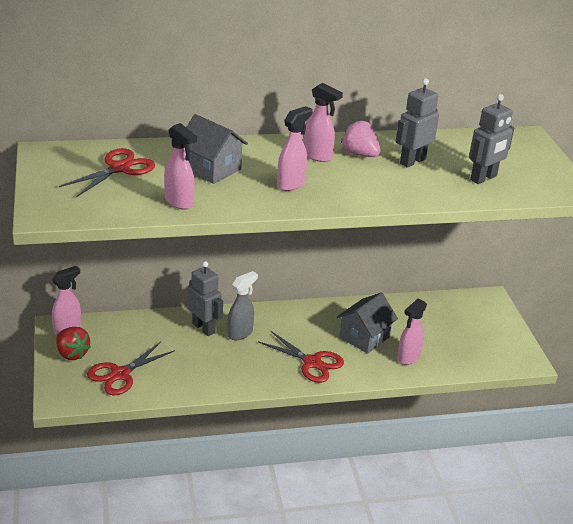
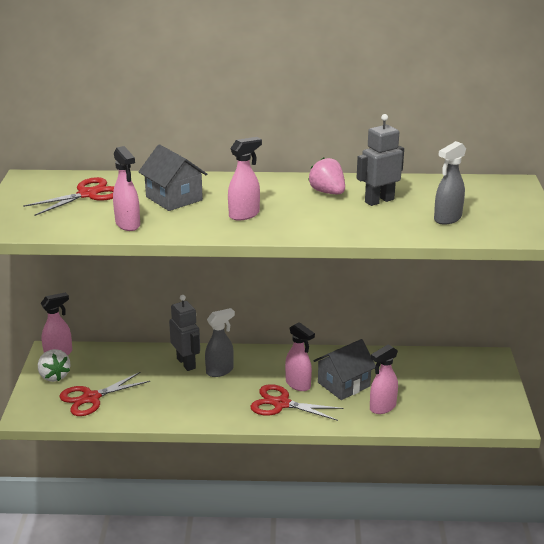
camera: 15 degrees right, 5 degrees down
red strawberry [56,327,91,360] -> white strawberry [38,349,70,382]
red scissors [259,331,344,383] -> red scissors turned 150 degrees clockwise [250,384,343,421]
pink spray bottle [303,83,343,162] -> pink spray bottle moved to [285,322,315,391]
grey robot [469,94,514,184] -> grey spray bottle [434,141,466,225]

